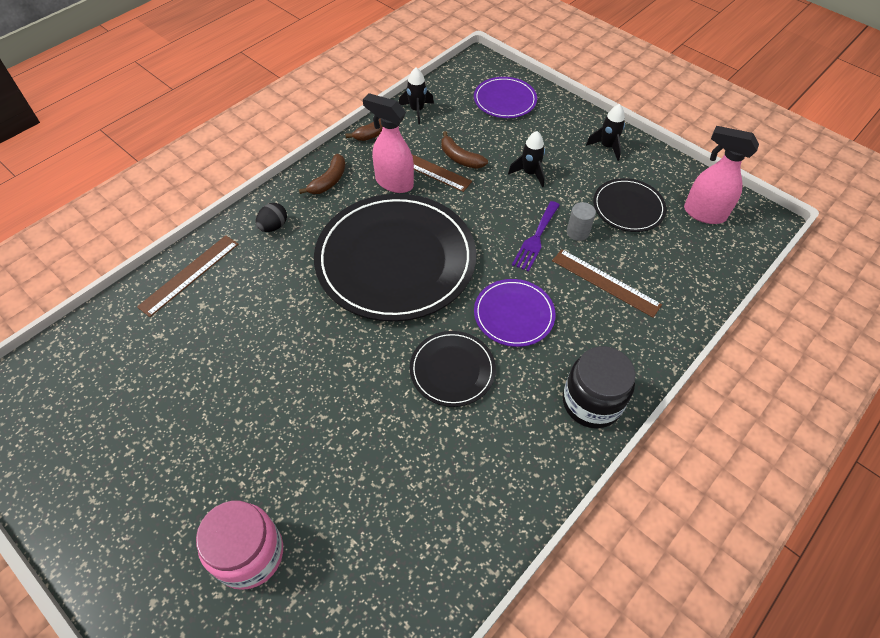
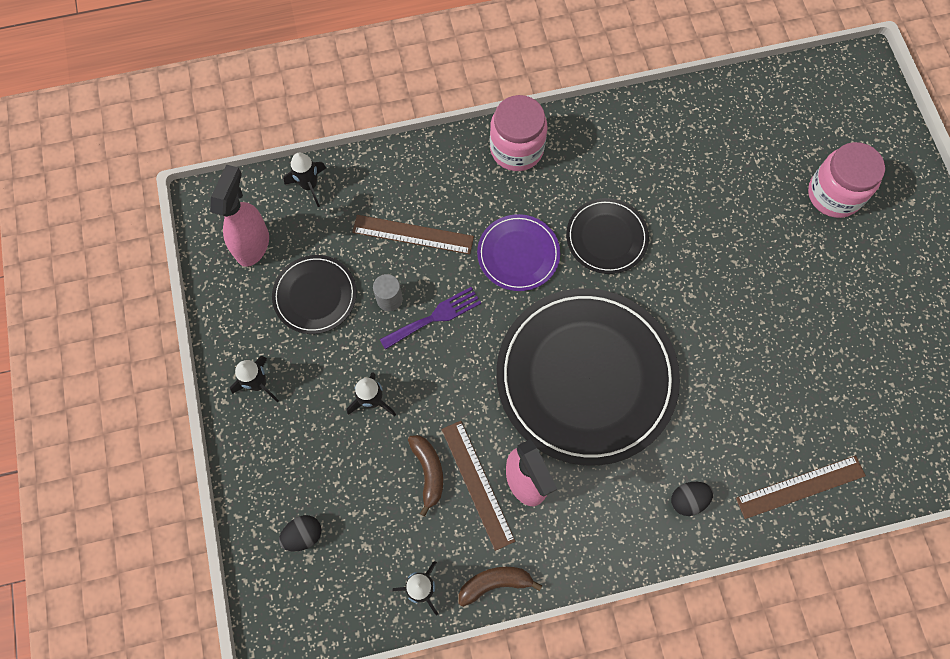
camera: 145 degrees left, 15 degrees up
brown banana [299,154,345,194] -> none
purple plate [474,77,537,118] -> black egg [279,515,321,551]
brown ruler [552,249,662,317] -> brown ruler turned 60 degrees counterclockwise [352,215,474,254]
black jar [563,346,636,429] -> pink jar [490,95,547,171]
pink spray bottle [684,126,759,224] -> pink spray bottle turned 135 degrees counterclockwise [210,165,269,267]
none -> black rocket [284,152,326,207]

